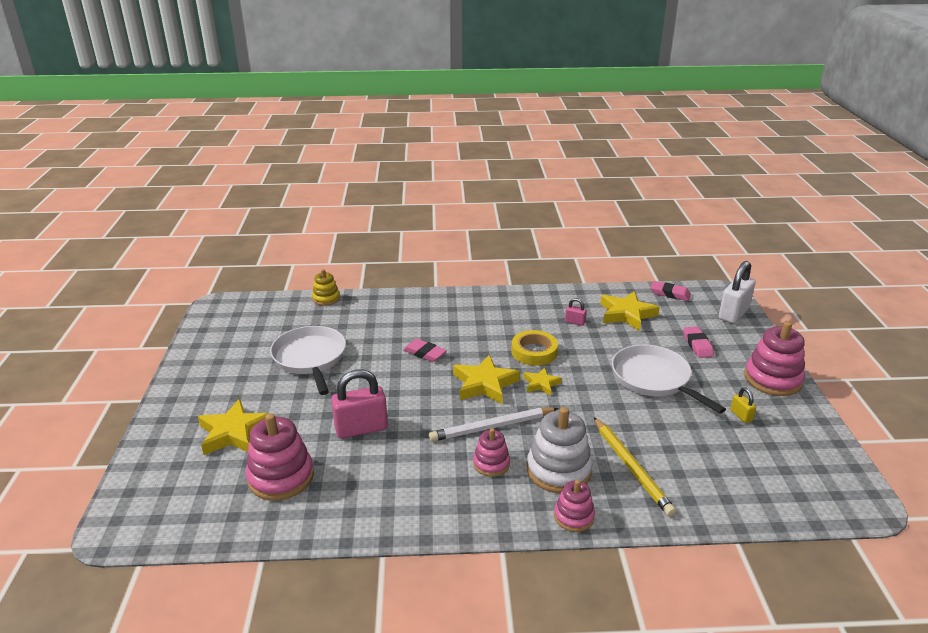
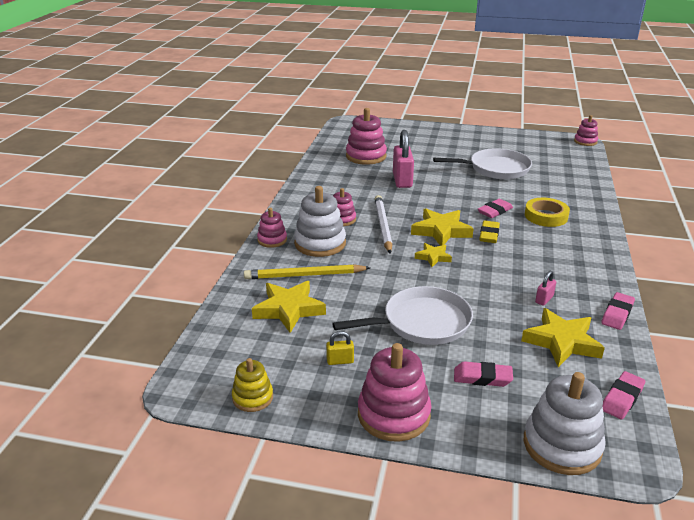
camera: 105 degrees right, 0 degrees up
yellow star [198,399,269,455] -> yellow star moved to [252,281,326,333]
yellow stacking toy [312,269,340,306] -> yellow stacking toy moved to [232,358,273,412]
yellow tape [511,330,558,366] -> yellow tape moved to [525,198,570,227]
white padlock [719,261,755,323] -> white stacking toy [524,372,606,475]
none -> yellow eraser [479,221,500,243]
none -> pink stacking toy [574,115,598,146]
none -> pink eraser [601,292,635,330]

